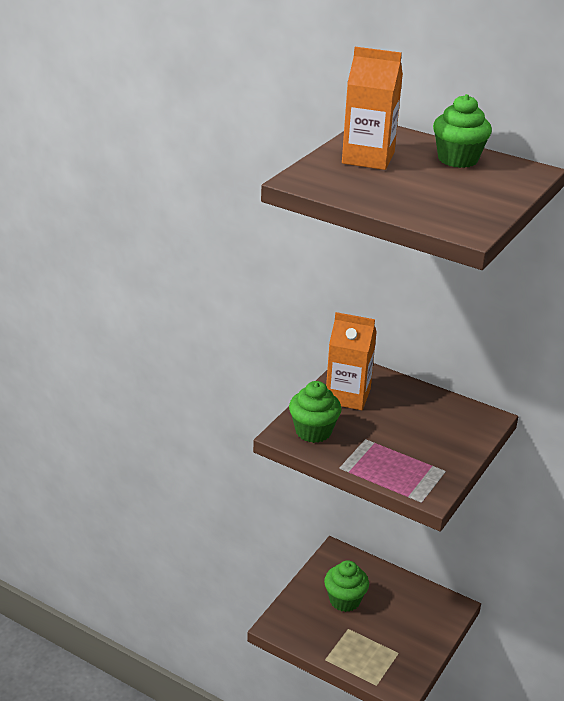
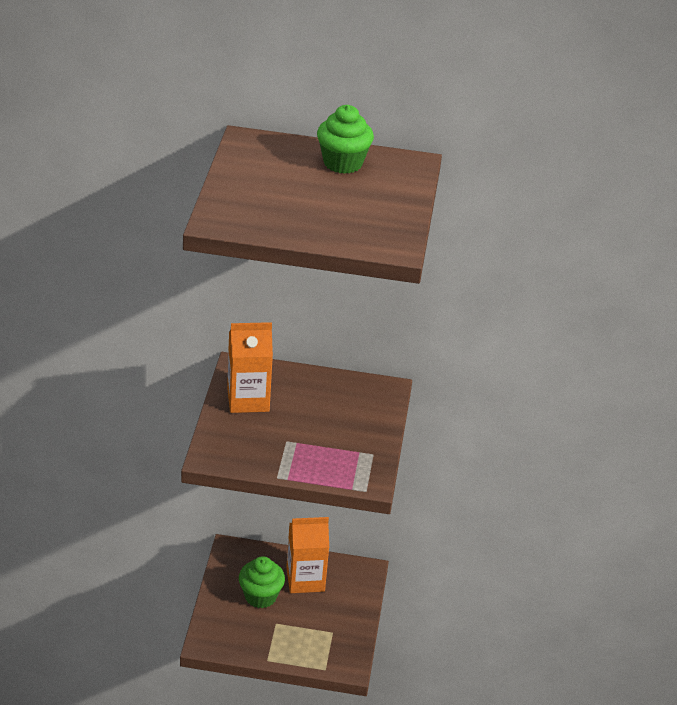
camera: 25 degrees left, 5 degrees up
green cupcake [289,381,342,443] -> none
orange carton [342,47,403,170] -> orange carton moved to [286,517,329,593]

